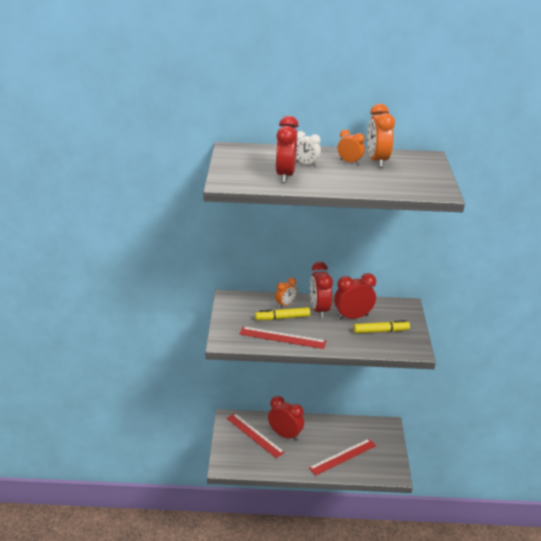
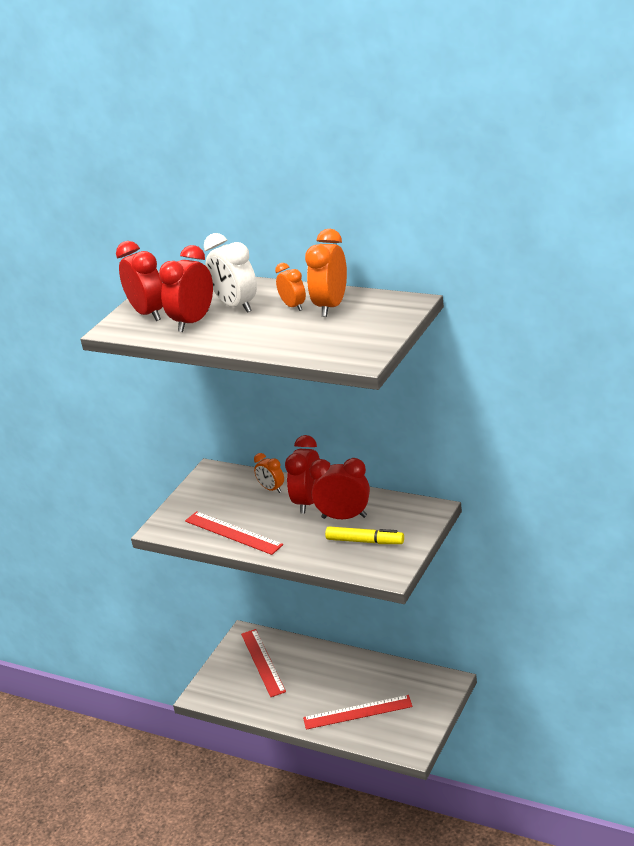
camera: 30 degrees right, 0 degrees up
yellow marker [255,307,310,320] -> none
red clock [268,396,304,441] -> red clock moved to [116,241,163,321]
orange clock [275,278,297,308] -> orange clock turned 60 degrees clockwise [254,453,284,493]
white clock [296,131,321,166] -> white clock [204,233,257,313], size x1.69

